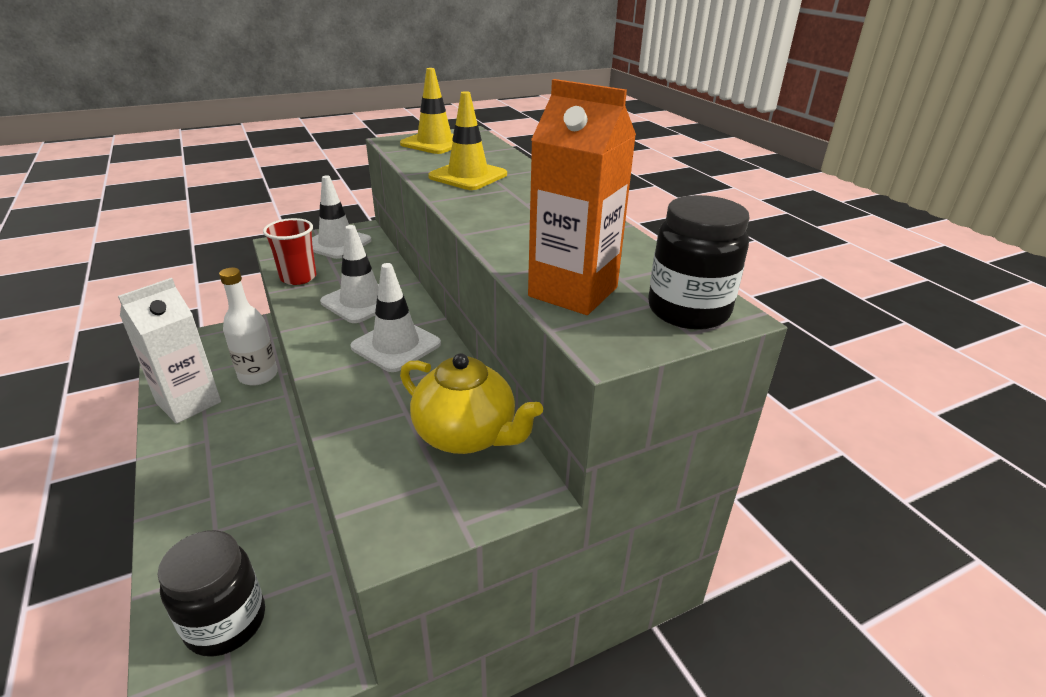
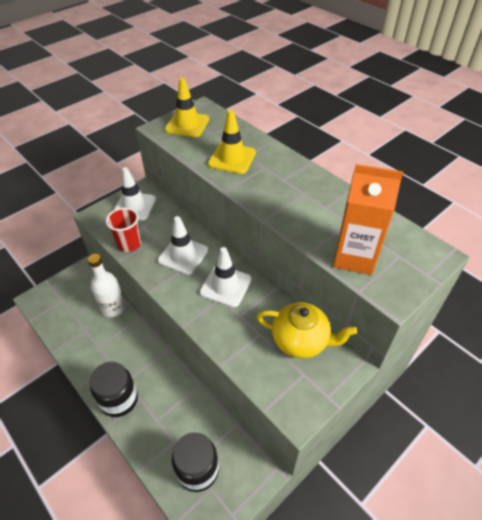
camera: 15 degrees left, 15 degrees up
white carton [118,278,221,424] -> none
black jar [648,195,749,330] -> black jar moved to [90,362,138,417]

